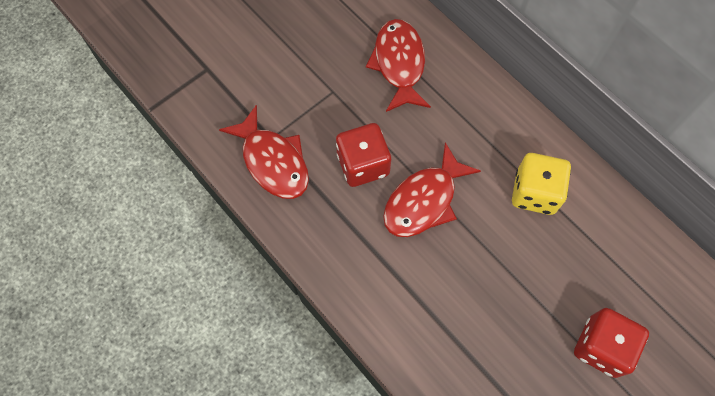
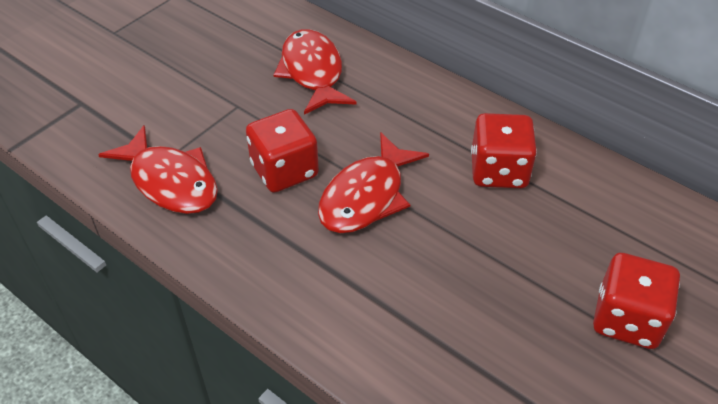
camera: 10 degrees left, 20 degrees down
yellow dice [512,153,571,215] -> red dice [471,113,537,188]

